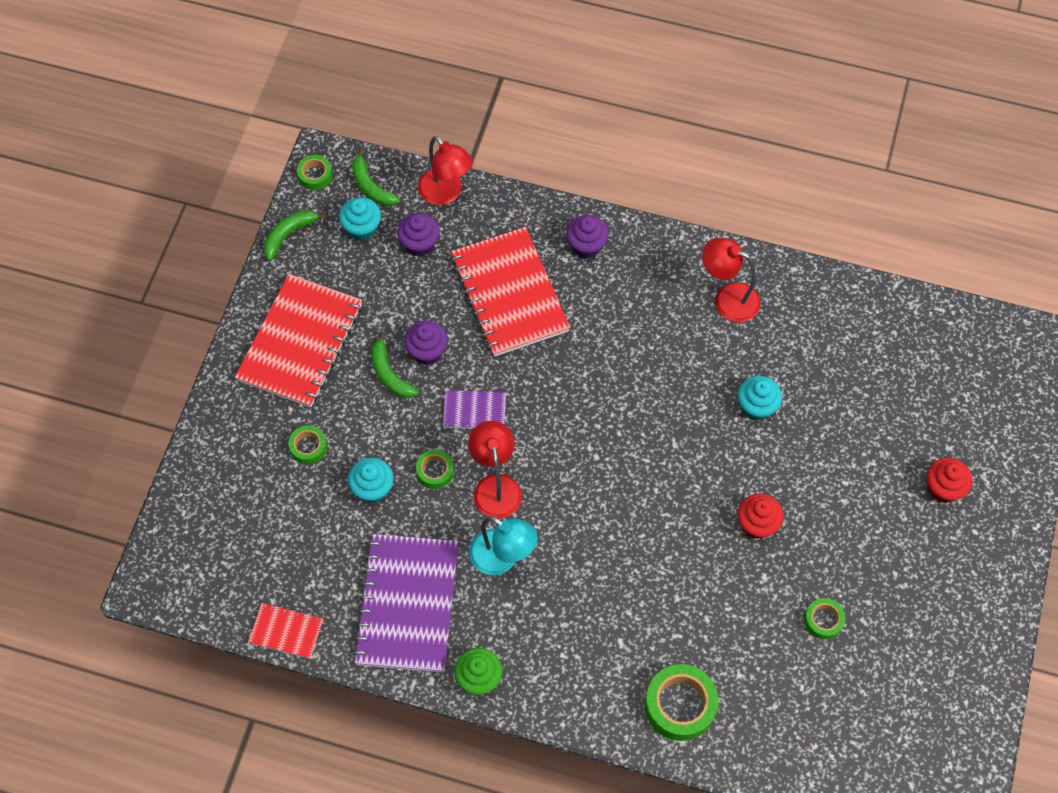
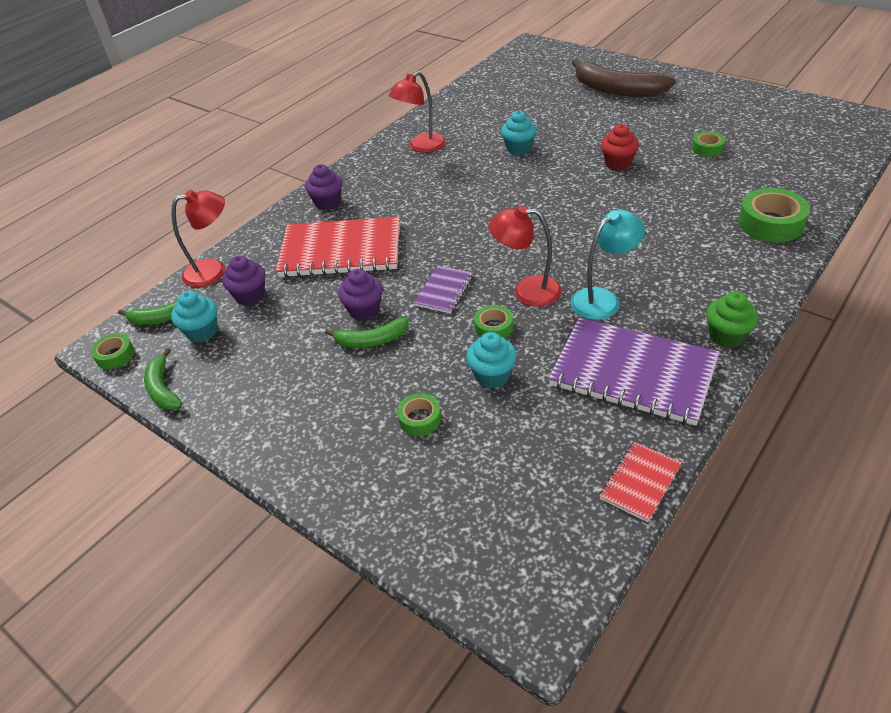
camera: 65 degrees left, 20 degrees down
red notebook [235,274,362,408] -> none
red cupcake [927,458,972,503] -> brown banana [571,59,676,97]

